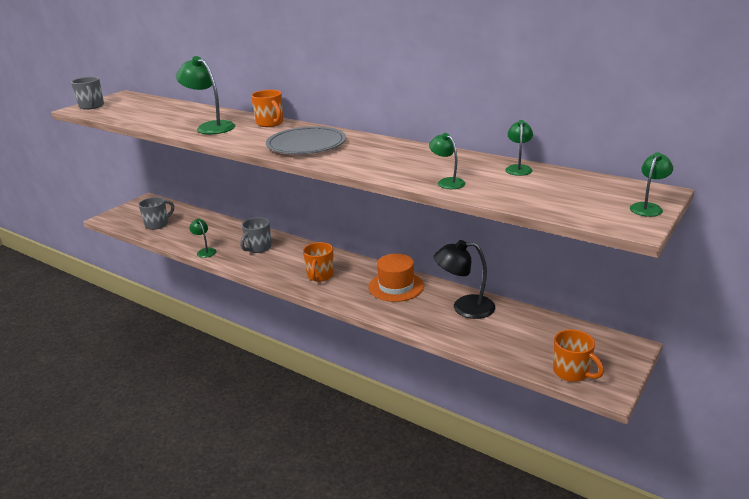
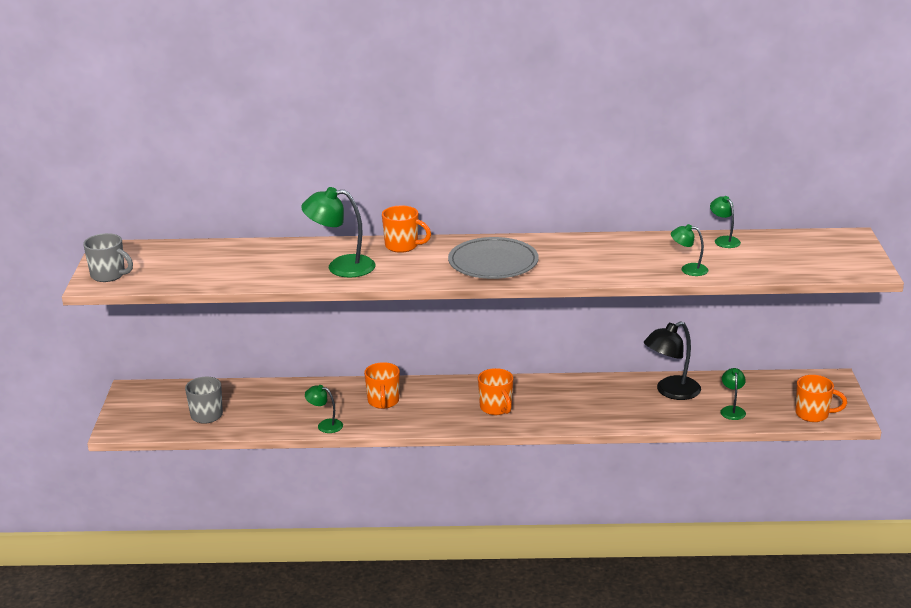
camera: 35 degrees left, 0 degrees up
grey mug [240,217,271,253] -> orange mug [364,362,400,409]
orange hat [368,254,424,302] -> none
green lamp [630,152,673,217] -> green lamp moved to [721,368,746,420]

